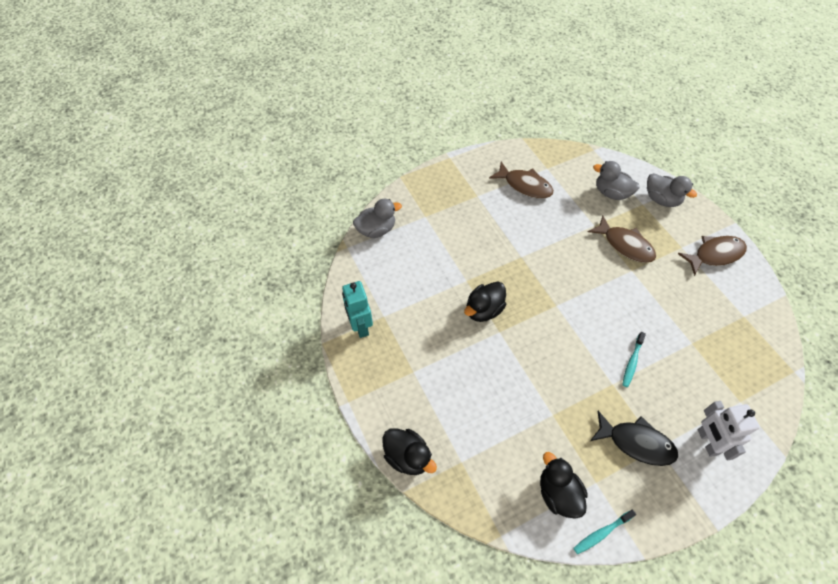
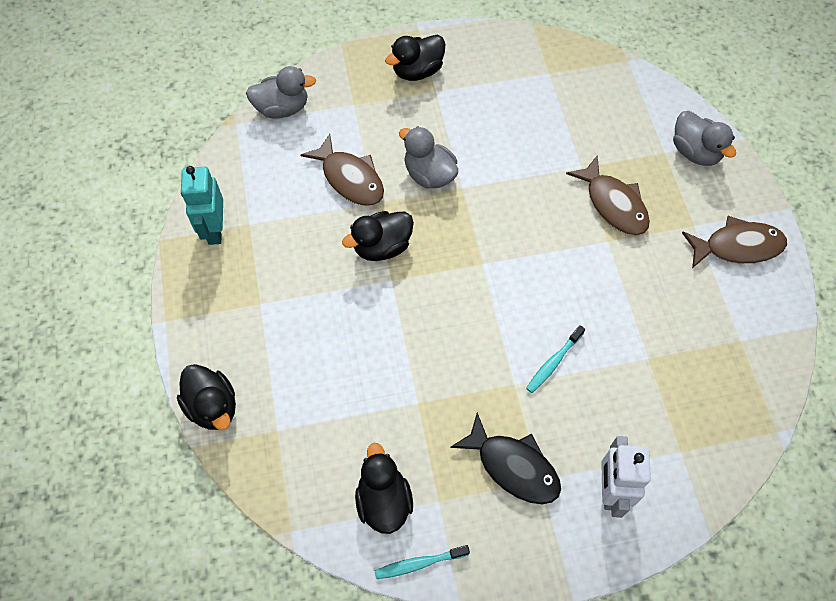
camera: 15 degrees right, 5 degrees up
brown fish [489,162,554,199] -> brown fish moved to [301,134,384,206]
grey duck [593,161,640,200] -> grey duck moved to [399,126,458,188]
none -> black duck [385,35,445,81]

